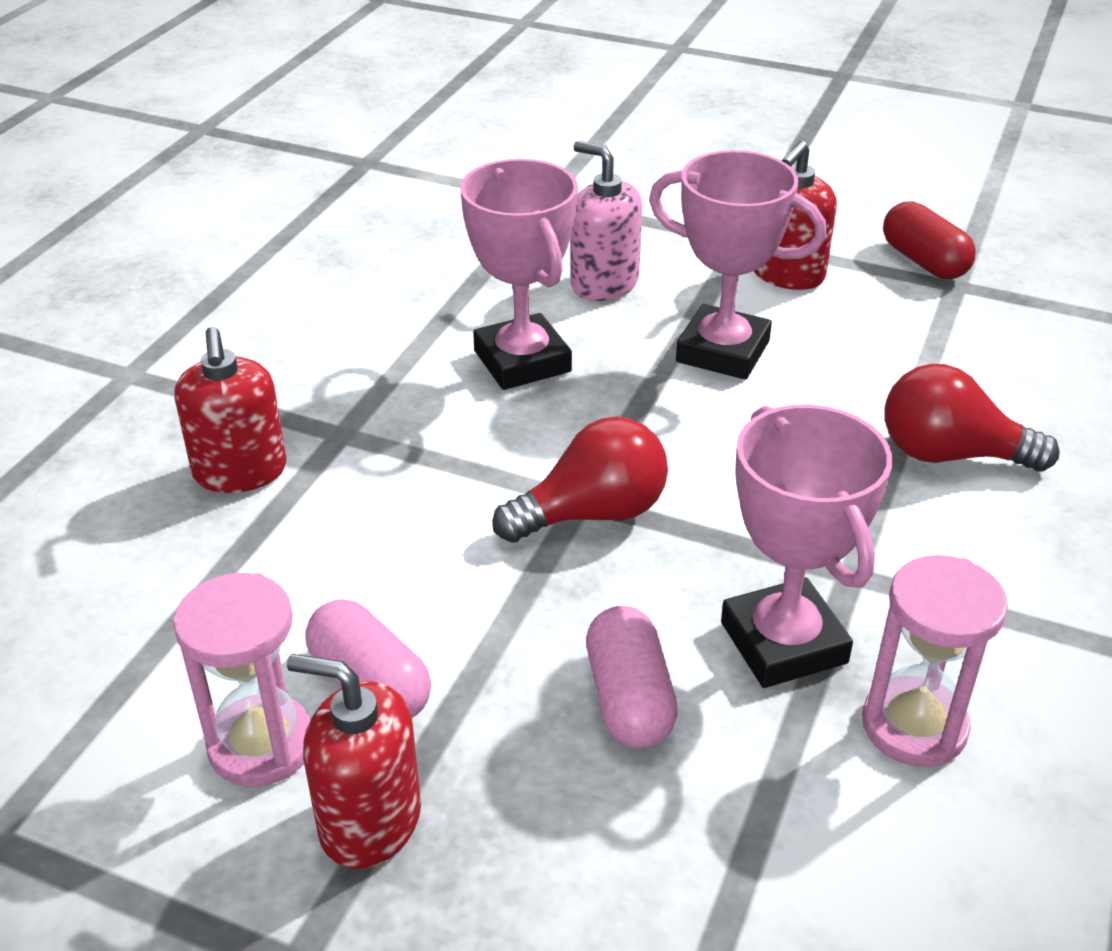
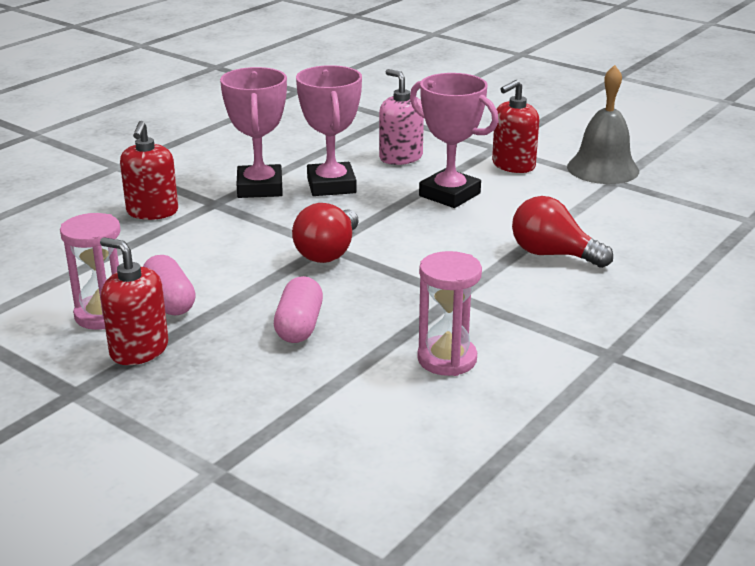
camera: 15 degrees right, 10 degrees down
red light bulb [493,416,668,543] -> red light bulb turned 120 degrees clockwise [292,203,359,263]
pink trophy [721,405,893,688] -> pink trophy moved to [220,67,287,198]
red capsule [883,201,976,279] -> grey bell [567,65,639,184]

